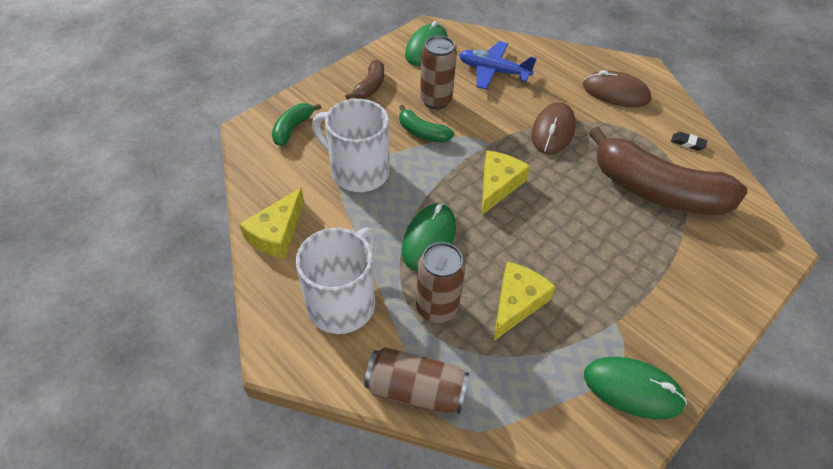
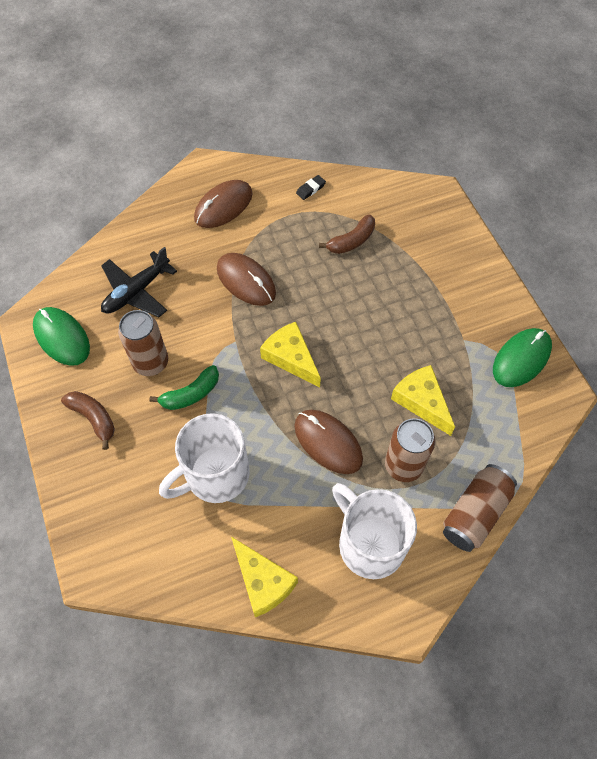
camera: 65 degrees left, 10 degrees up
green banana [272,103,321,146] -> none
green mouse [402,203,456,271] -> brown mouse [294,410,363,474]
blue plane [459,41,537,90] -> black plane [101,247,177,317]
brown banana [589,126,748,215] -> brown banana [319,214,375,254], size x0.45

